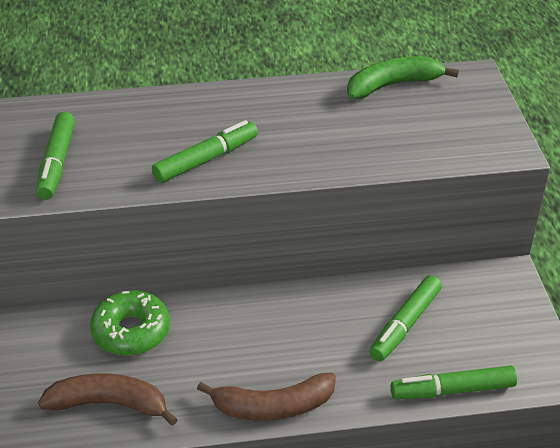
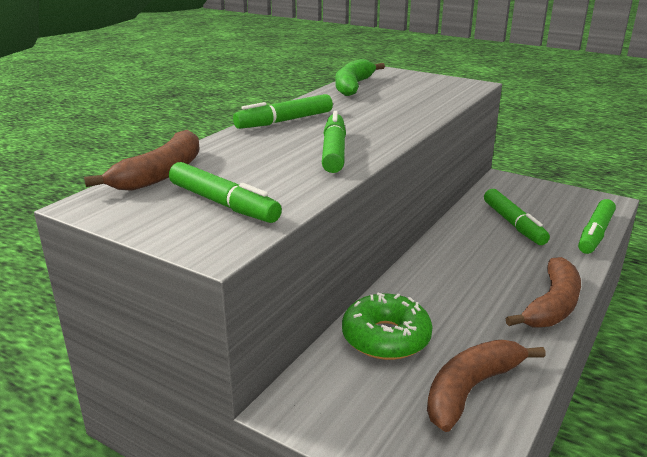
camera: 50 degrees left, 15 degrees down
none -> brown banana [84,130,200,191]
none -> green marker [233,94,333,129]

